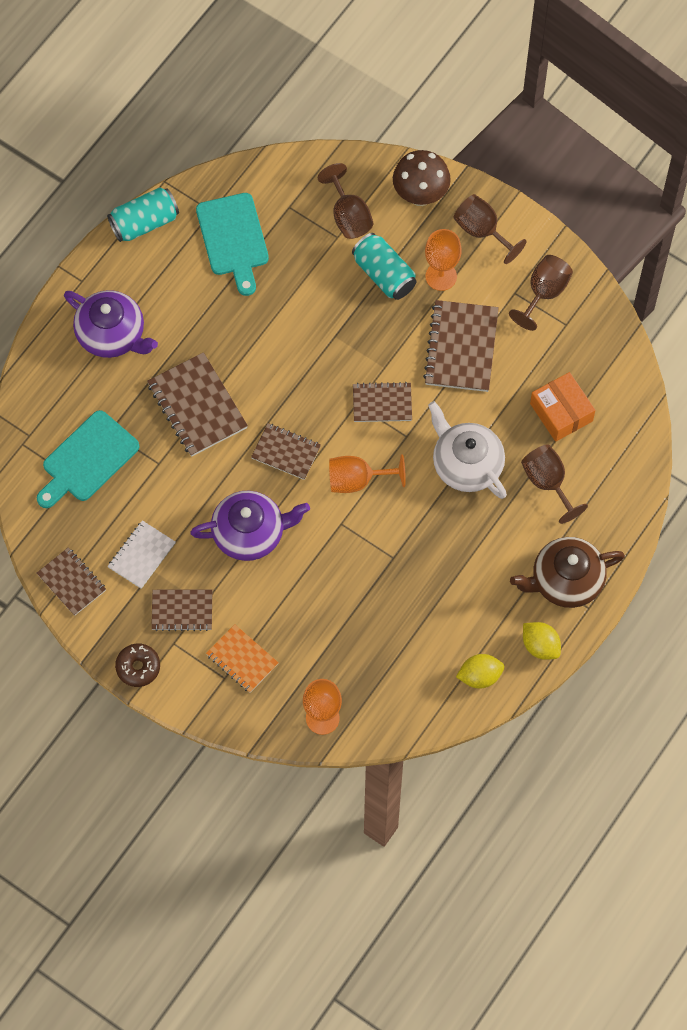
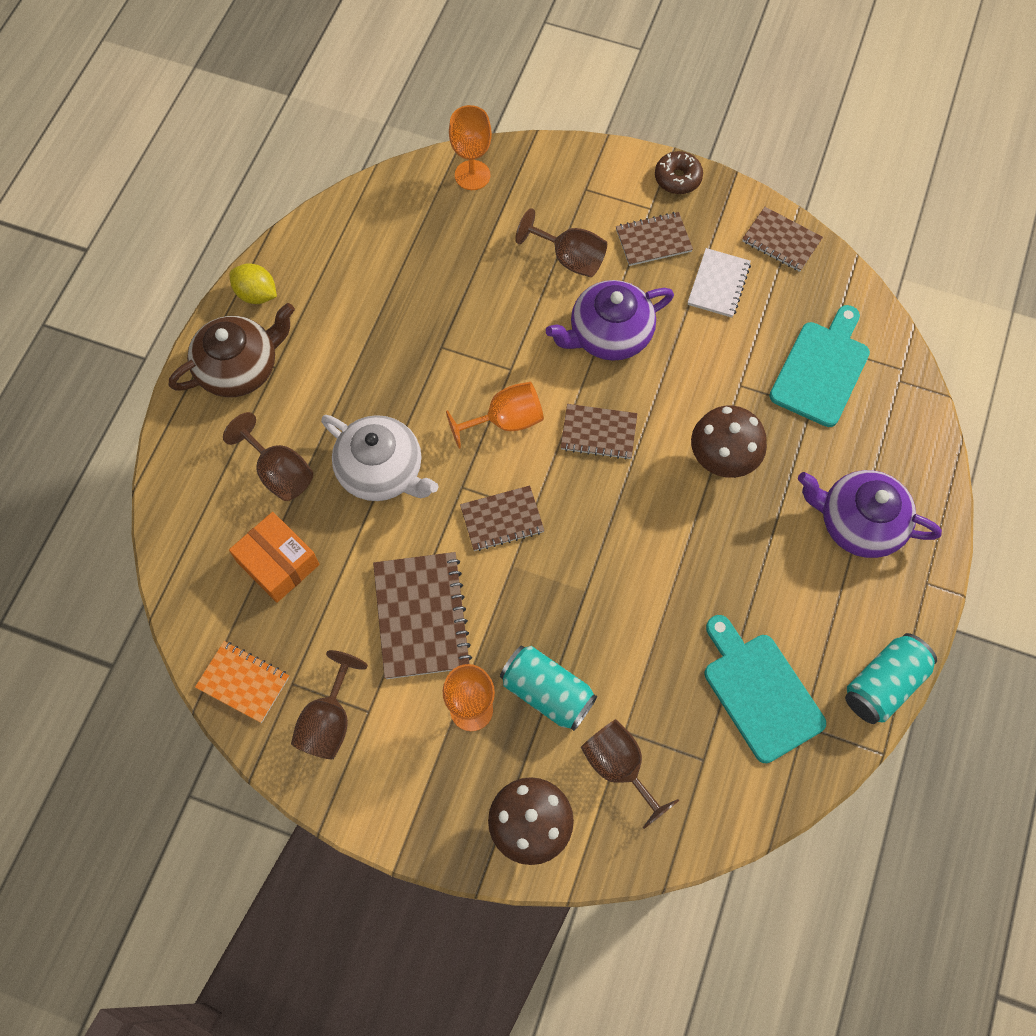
camera: 165 degrees right, 0 degrees up
brown notebook [147,352,248,457] -> brown mushroom [691,406,767,478]
orange notebook [206,624,279,693] -> orange notebook moved to [195,641,289,723]
brown goblet [453,194,527,264] -> brown goblet moved to [515,208,607,277]
yellow lemon [456,654,504,689] -> none

